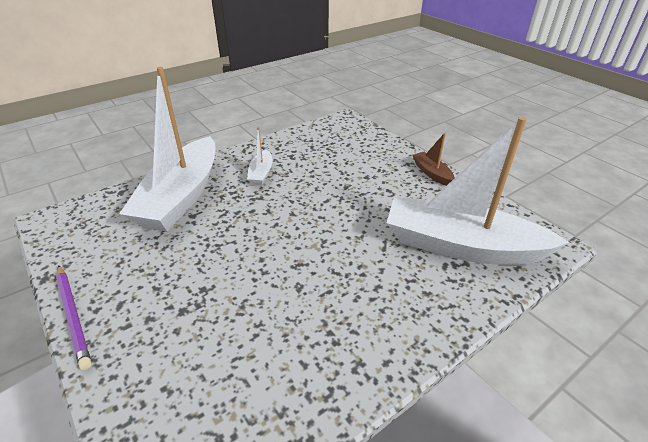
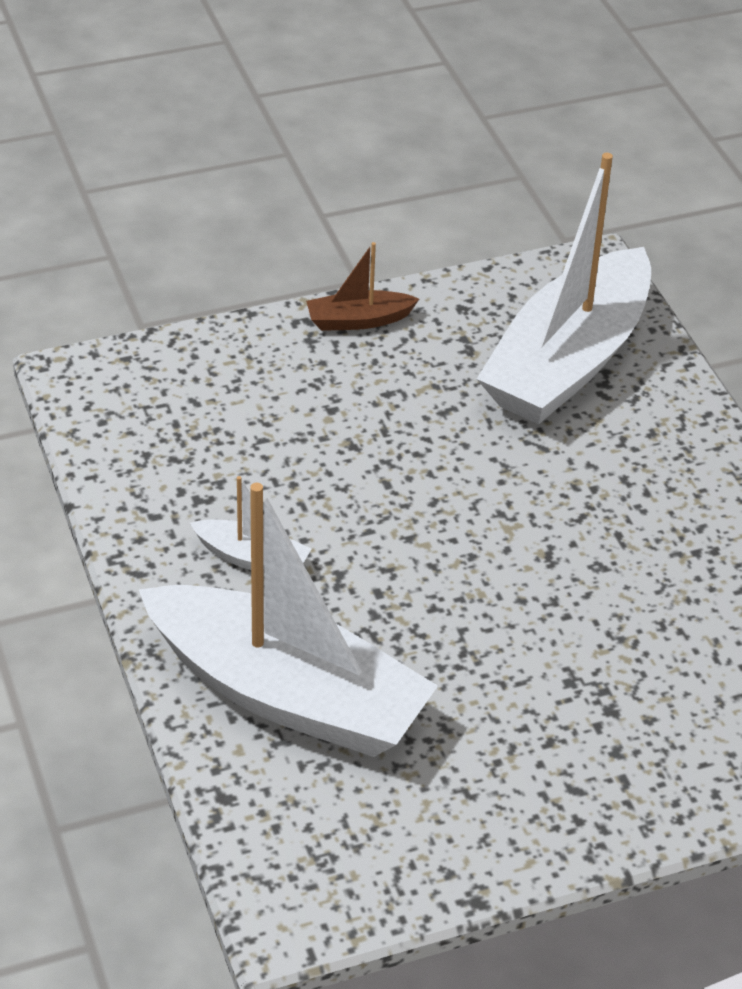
camera: 75 degrees left, 5 degrees up
purple pencil [56,265,92,370] -> none

